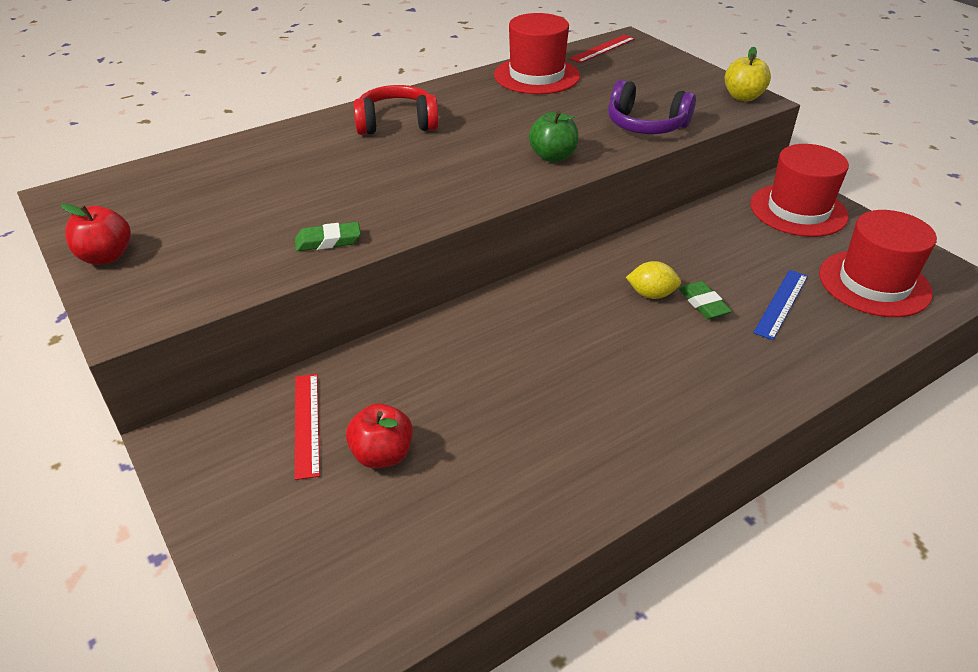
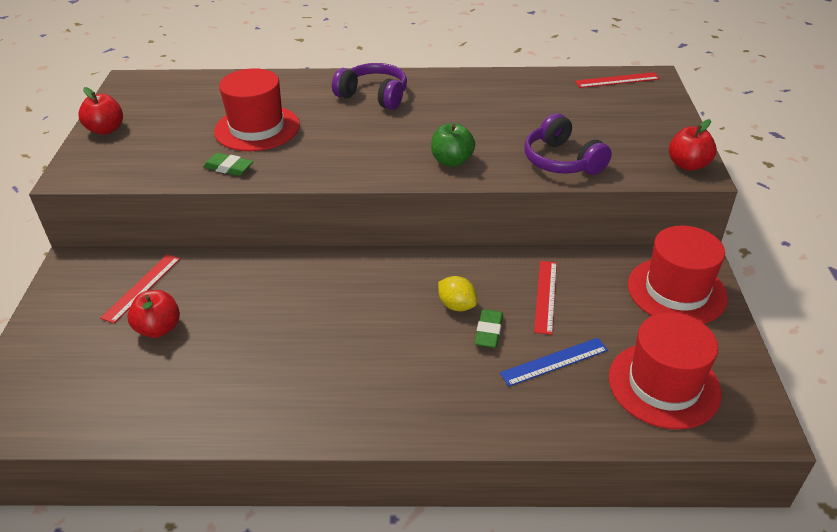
camera: 35 degrees right, 0 degrees up
red headphones [354,85,439,135] -> purple headphones [332,63,407,110]
red hat [494,13,580,94] -> red hat moved to [214,68,300,151]
yellow apple [725,47,771,101] -> red apple [669,119,717,171]
none -> red ruler [534,261,557,335]

